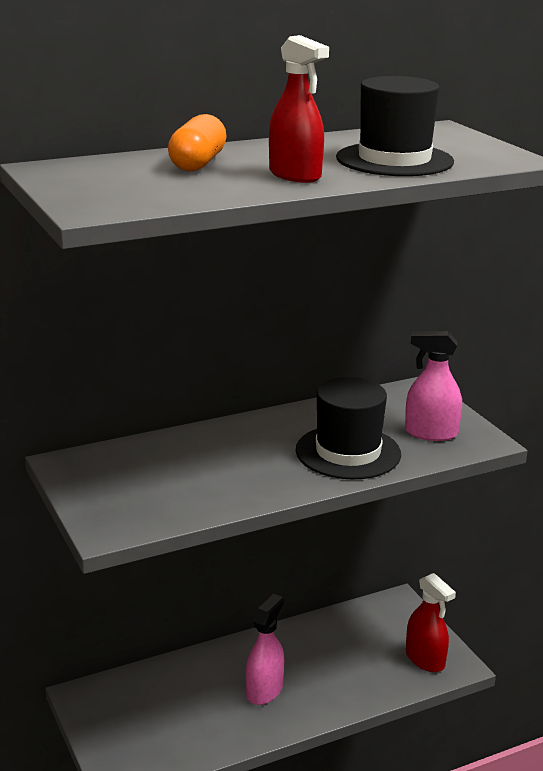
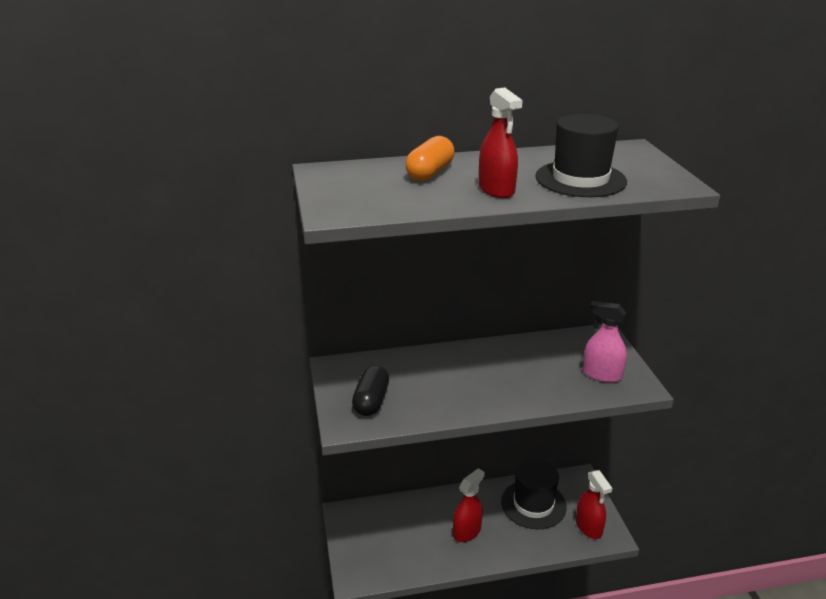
camera: 15 degrees right, 5 degrees up
pink spray bottle [246,594,285,705] -> red spray bottle [453,468,485,542]
black hat [296,377,401,479] -> black hat moved to [501,459,567,529]
none -> black capsule [352,365,389,416]

